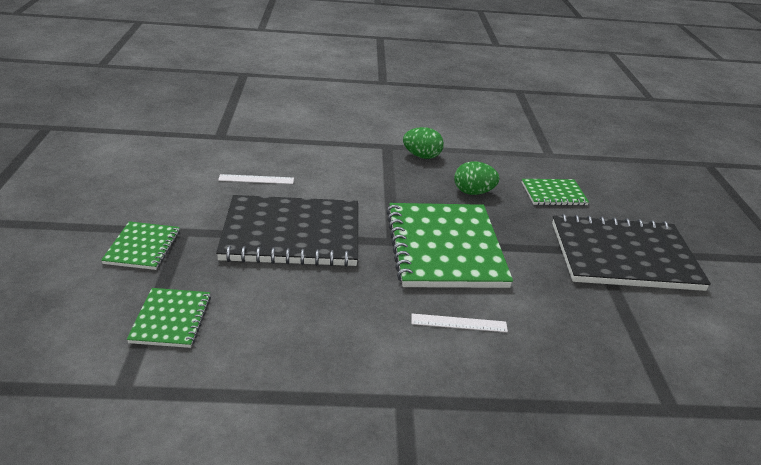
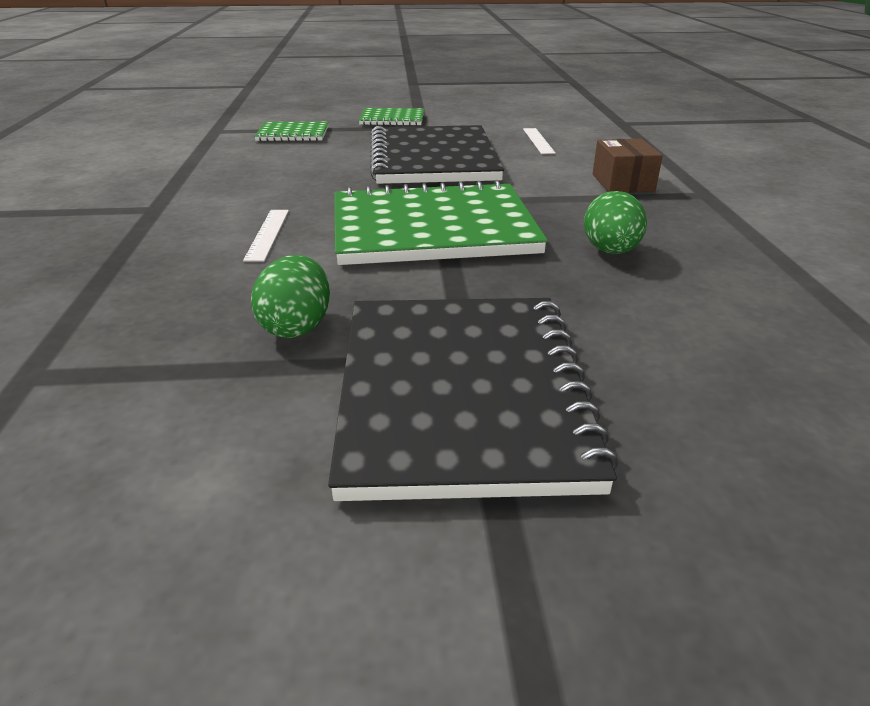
camera: 90 degrees right, 0 degrees up
green egg [403,127,444,159] -> green egg moved to [251,255,330,338]
green notebook [522,179,589,206] -> none
none -> brown box [593,139,663,193]

